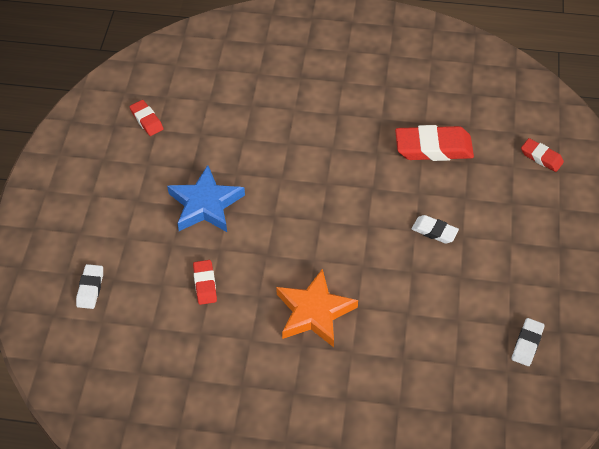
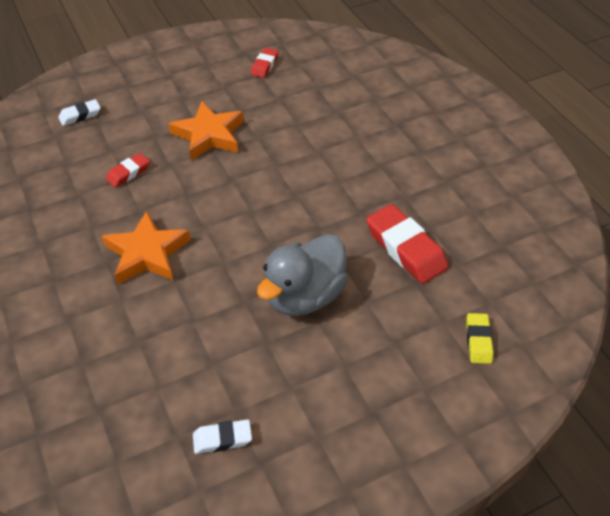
camera: 55 degrees right, 5 degrees down
blue star [167,165,245,232] -> orange star [169,101,244,160]
white eraser [412,215,459,244] -> grey duck [257,234,348,316]
red eraser [521,138,564,172] -> yellow eraser [466,313,494,364]

